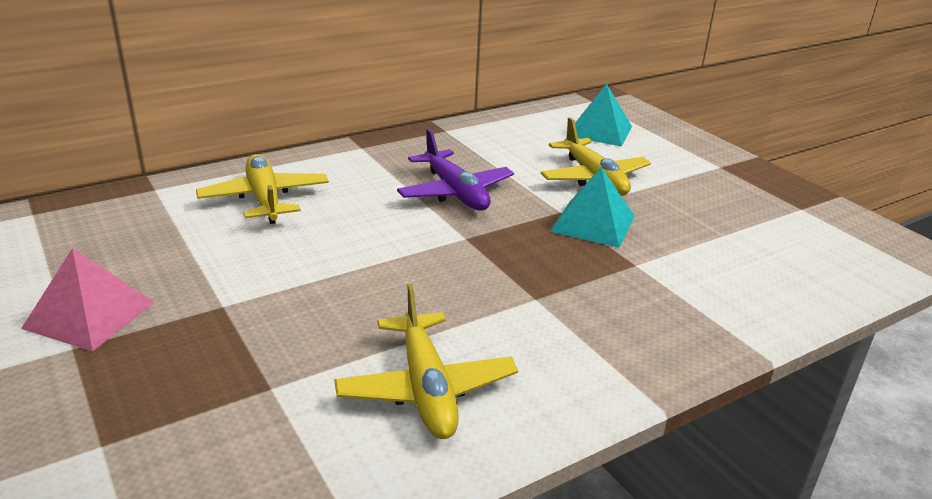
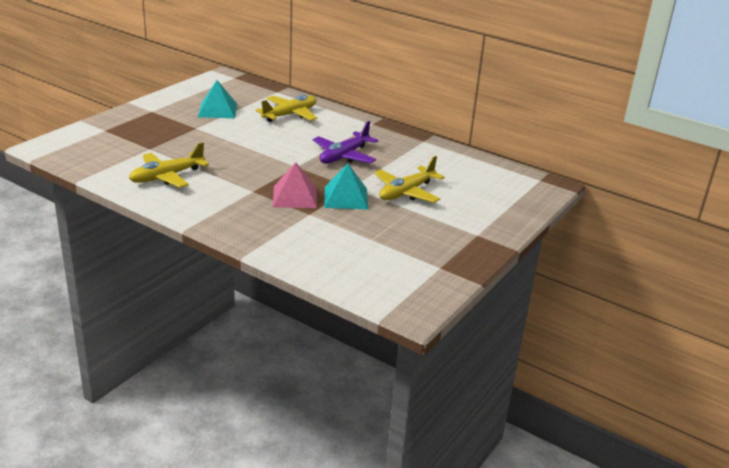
camera: 65 degrees right, 0 degrees up
pink pyramid [21,248,155,351] -> pink pyramid moved to [273,162,317,208]
turquoise pyramid [575,83,632,146] -> turquoise pyramid moved to [198,80,237,118]

